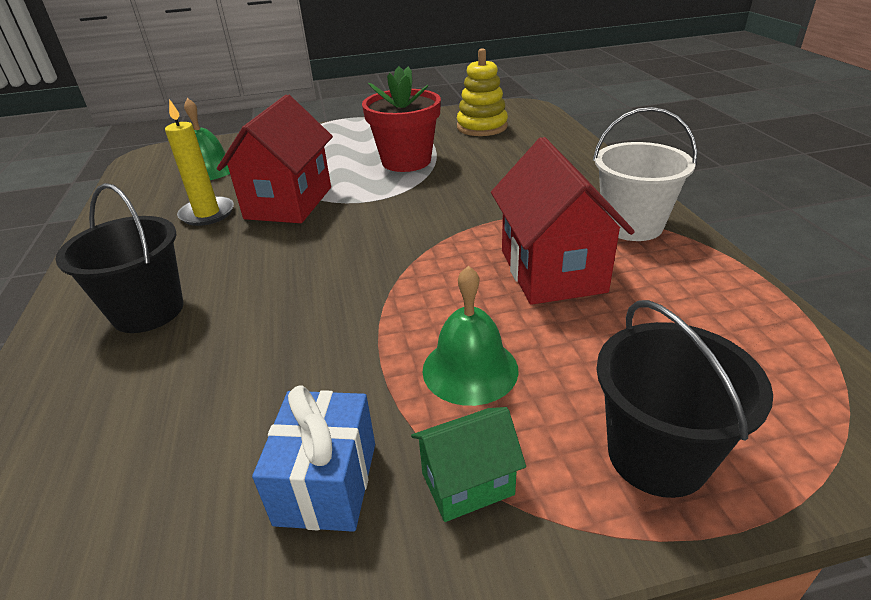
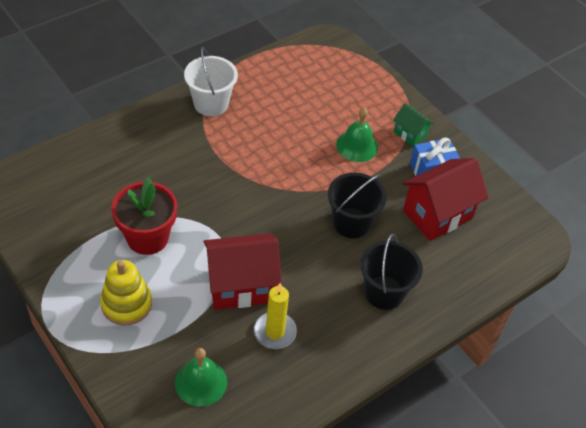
camera: 120 degrees left, 15 degrees up
yellow stacking toy [457,48,508,136] -> yellow stacking toy moved to [100,260,152,326]
red house [491,137,635,305] -> red house moved to [403,158,489,241]
black bucket [596,300,773,498] -> black bucket moved to [328,173,387,238]

